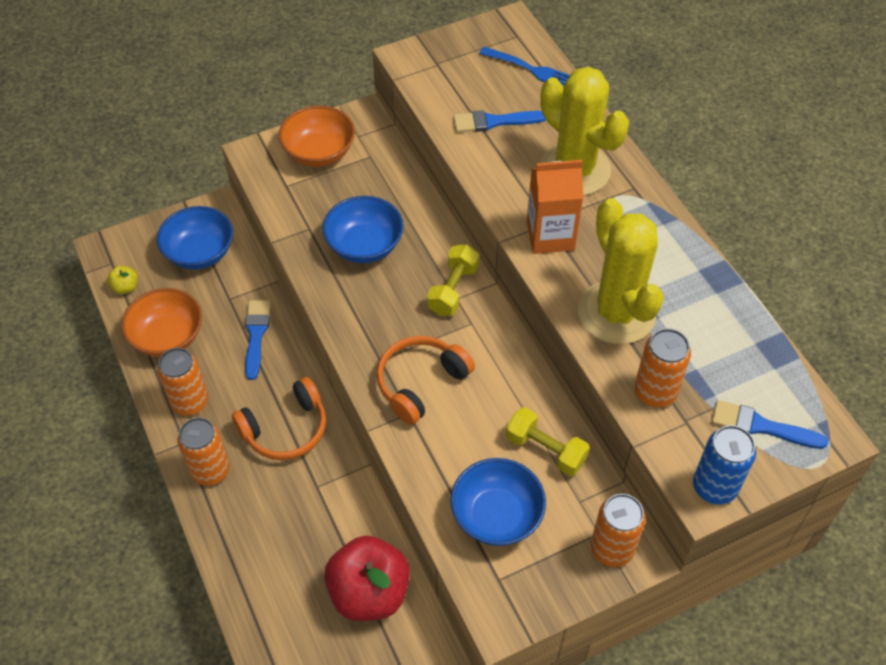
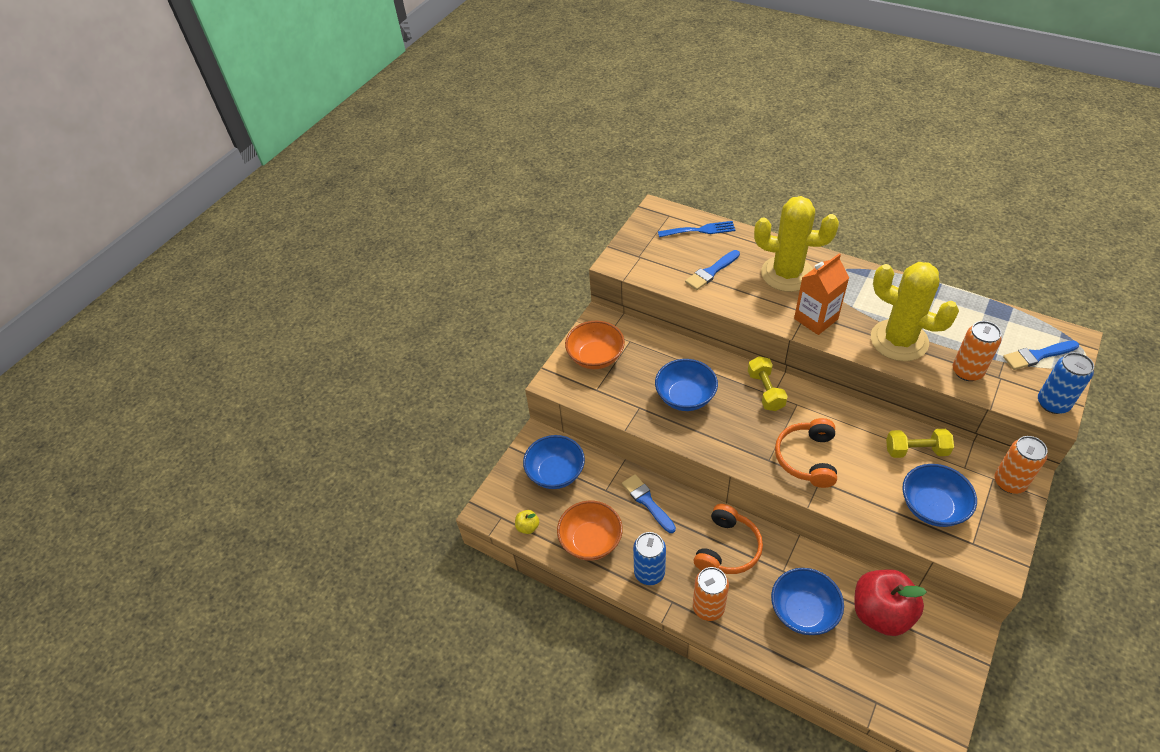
camera: 30 degrees left, 5 degrees down
orange can [157,348,208,416] -> blue can [633,532,666,585]
none -> blue bowl [771,568,844,635]

